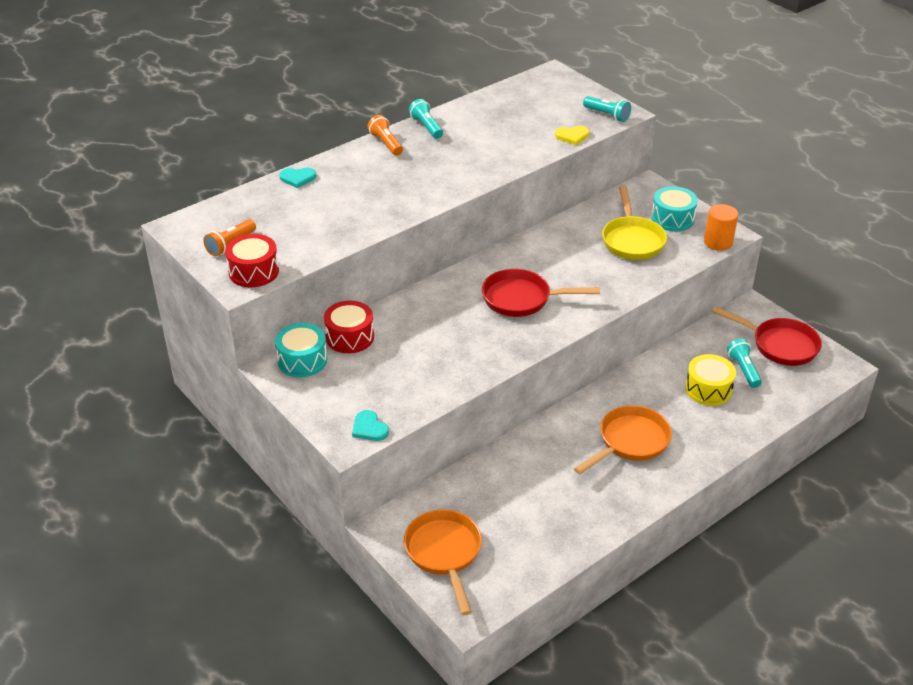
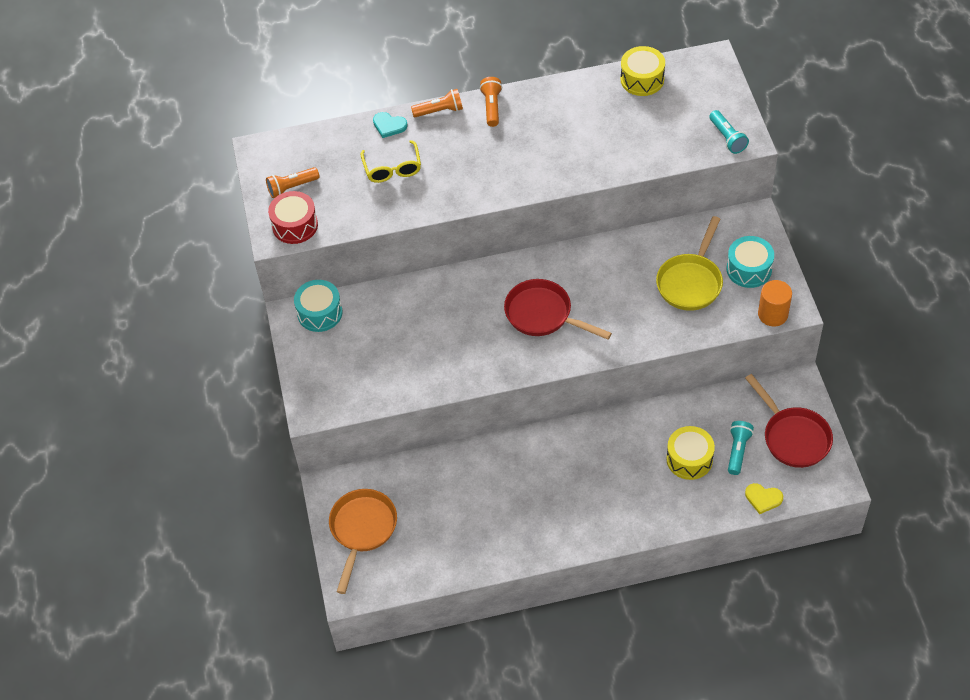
camera: 30 degrees right, 15 degrees up
red drum [324,301,374,353] -> none
turquoise heart [352,410,389,441] -> none
turquoise flashlight [409,99,443,139] -> none
yellow heart [555,126,589,145] -> yellow heart moved to [745,483,783,514]
orange pan [574,405,672,474] -> none
none -> yellow glasses [361,140,421,183]
none -> orange flashlight [411,89,463,117]
none -> yellow drum [621,46,665,96]

